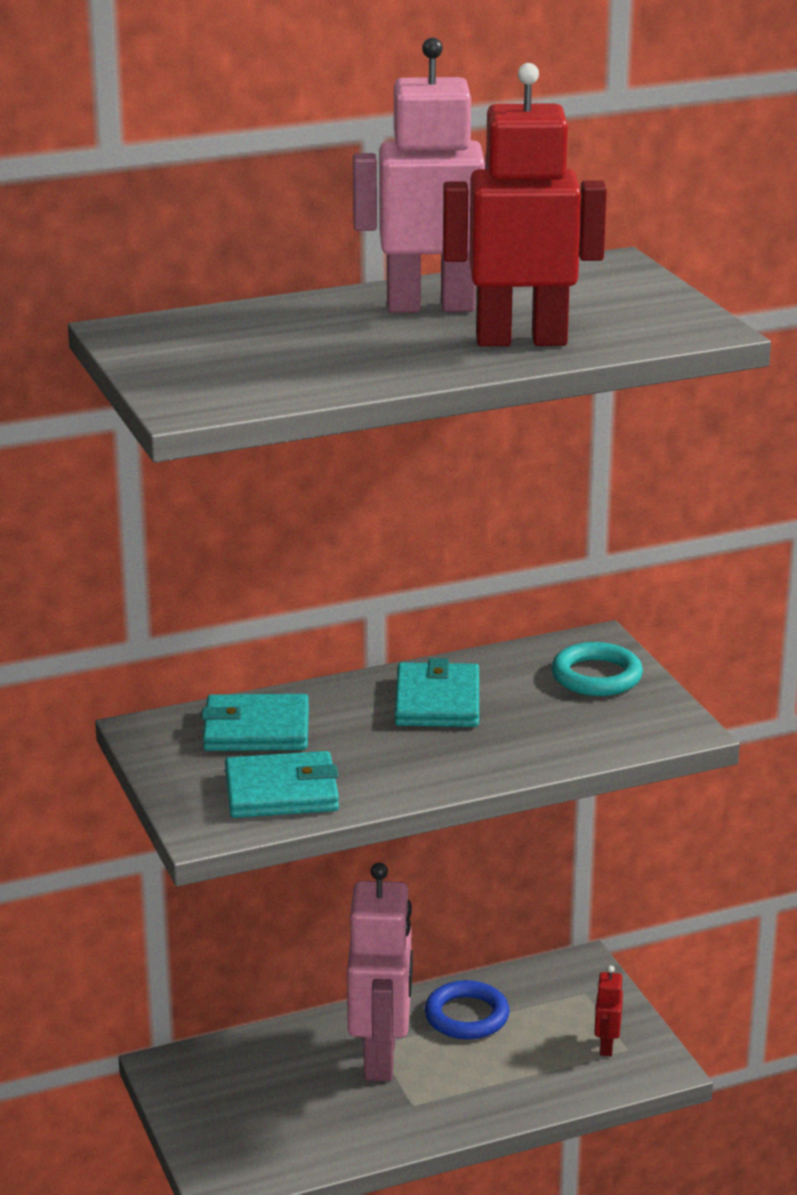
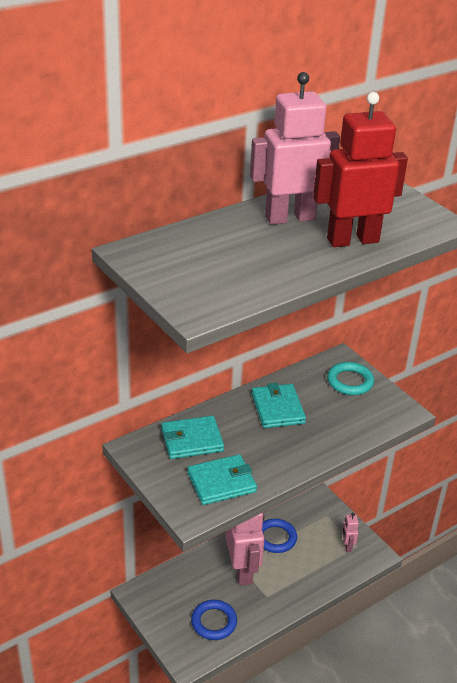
camera: 15 degrees left, 10 degrees up
red robot [594,966,623,1056] -> pink robot [342,513,359,552]
none -> blue ring [191,600,237,640]

